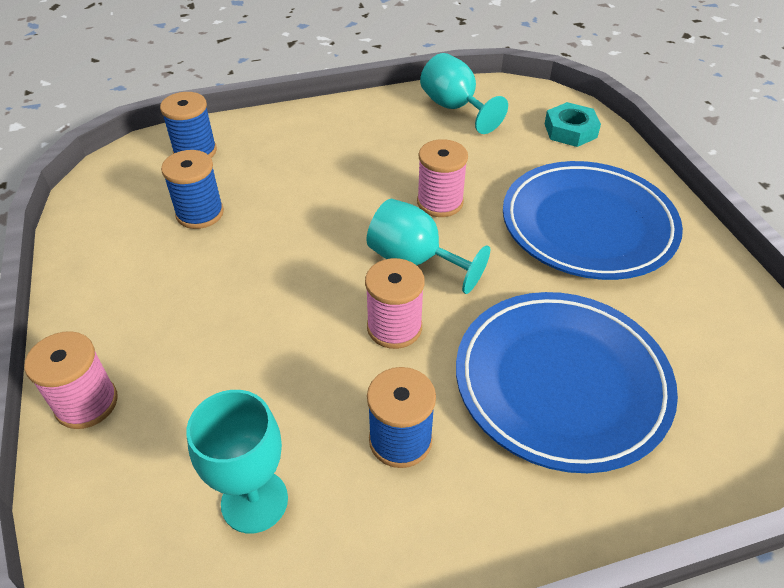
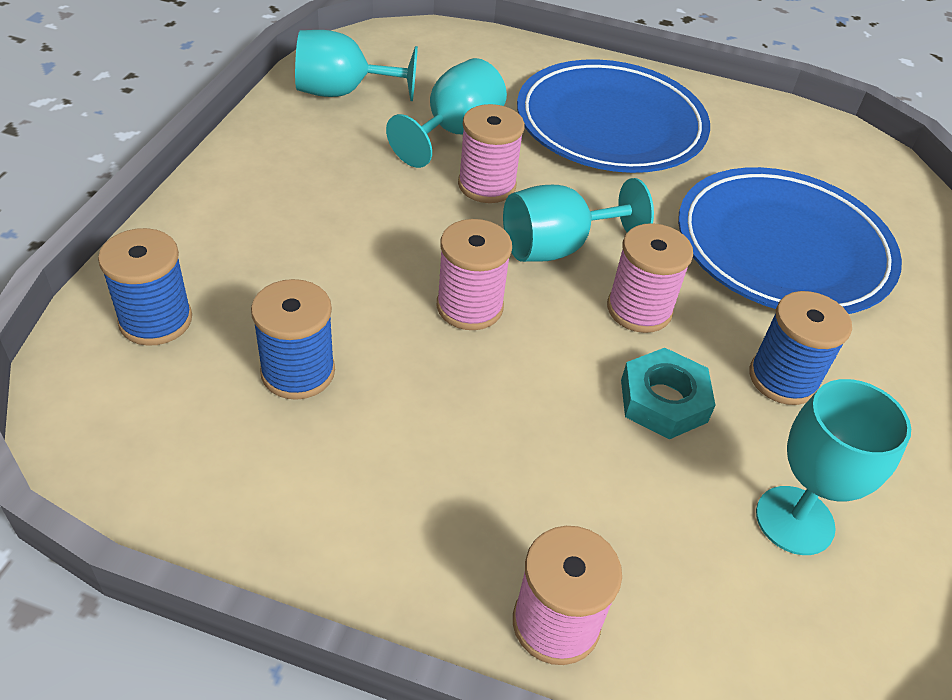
camera: 60 degrees left, 0 degrees up
turquoise nut [545,102,601,147] -> turquoise nut moved to [621,348,716,439]
none -> turquoise goblet [386,58,507,168]
none -> pink spool [437,219,512,330]

